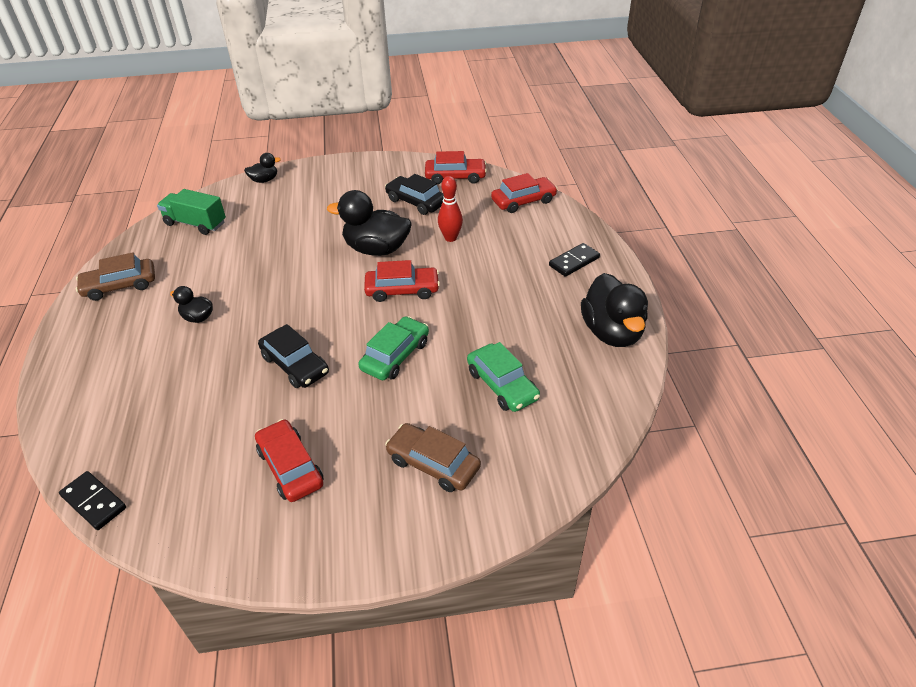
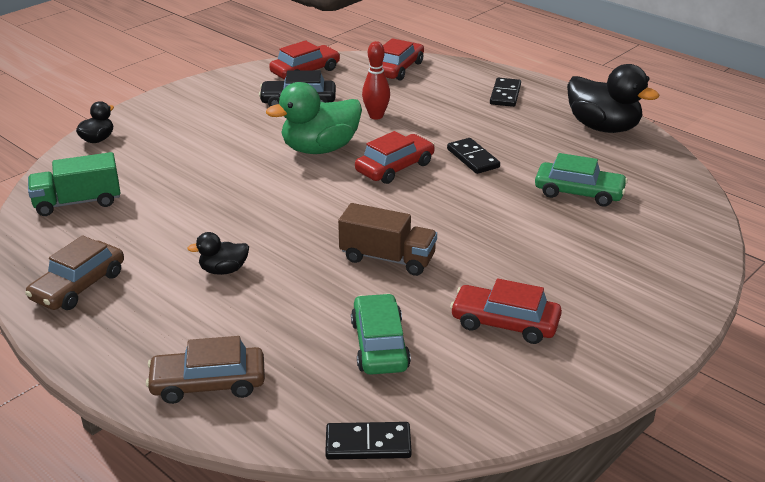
camera: 40 degrees left, 10 degrees down
black car [258,324,329,388] -> brown truck [338,203,437,276]
black duck [327,190,411,256] -> green duck [266,82,362,154]
green car [358,316,429,380] -> green car moved to [351,293,411,375]
brown car [385,423,481,492] -> brown car moved to [146,336,265,404]
none -> black domino [447,138,500,174]

